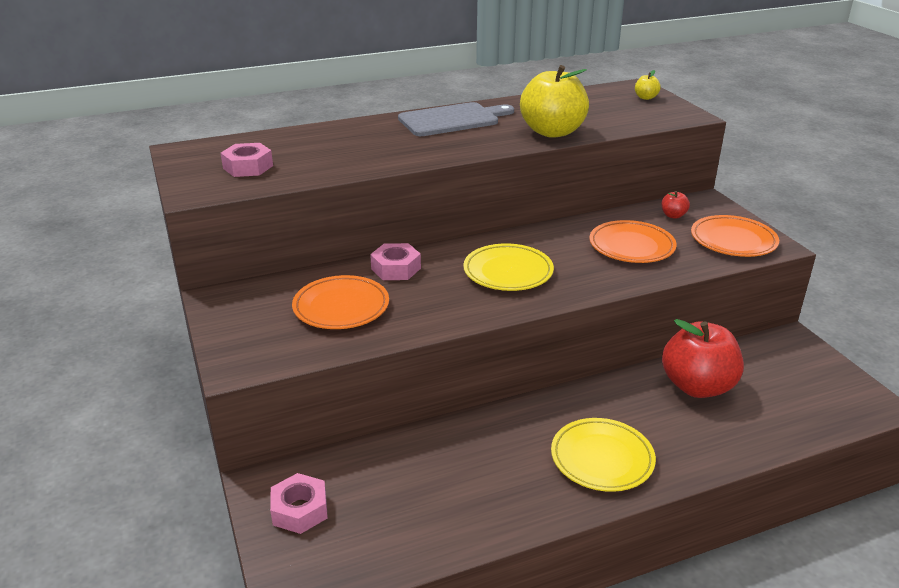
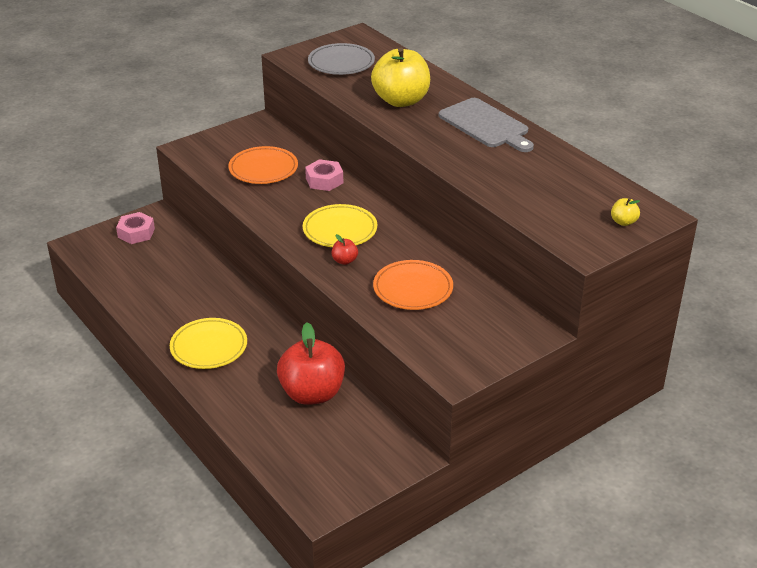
camera: 75 degrees right, 5 degrees up
pink nut [221,143,273,177] -> grey plate [308,43,375,75]
yellow apple [520,65,589,138] -> yellow apple moved to [371,48,430,107]
red apple [661,191,690,219] -> red apple moved to [332,234,358,265]
orange plate [691,215,779,257] -> none

